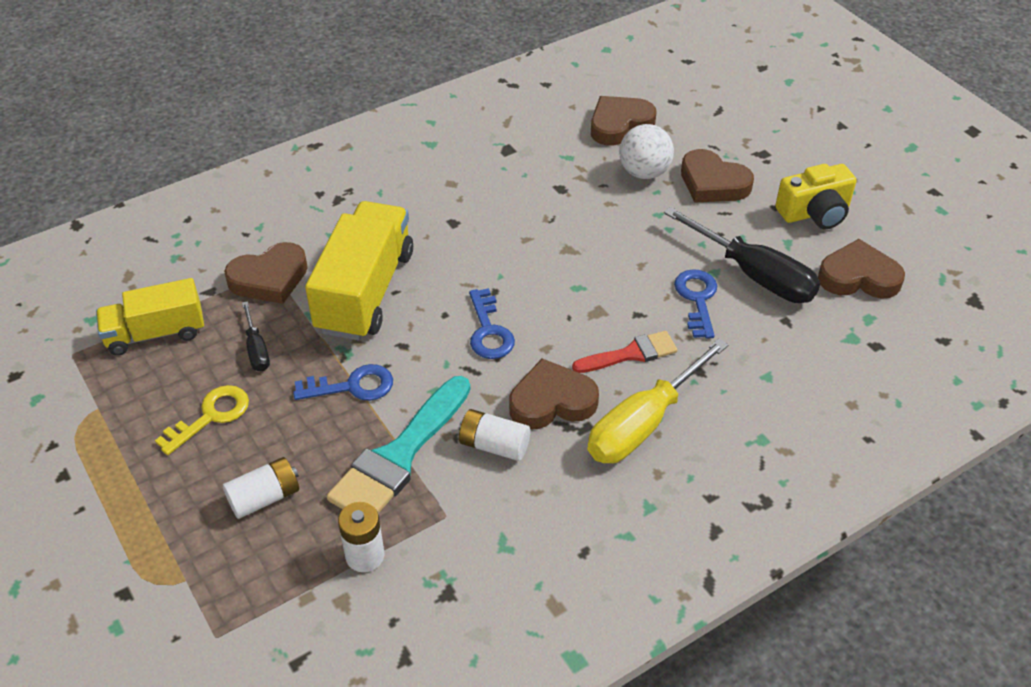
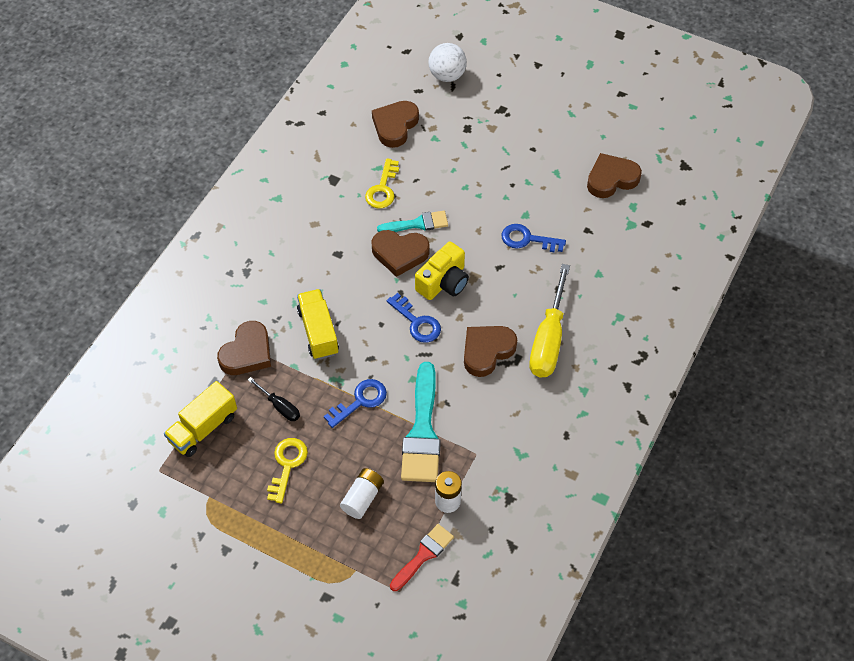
camera: 30 degrees left, 10 degrees up
yellow truck [305,201,413,340] -> yellow truck [297,289,339,360], size x0.64
white battery [459,409,531,461] -> none
red brush [572,331,677,373] -> red brush moved to [390,524,454,591]
white ball [619,124,674,179] -> white ball moved to [428,43,467,82]
black screwdriver [664,207,820,303] -> none
blue key [674,269,717,339] -> blue key turned 45 degrees counterclockwise [502,224,566,252]
brown heart [681,149,754,203] -> brown heart moved to [371,230,430,277]
yellow camera [775,164,856,229] -> yellow camera moved to [415,242,469,300]
none -> yellow key [365,158,399,208]
none -> turquoise brush [377,211,448,232]

